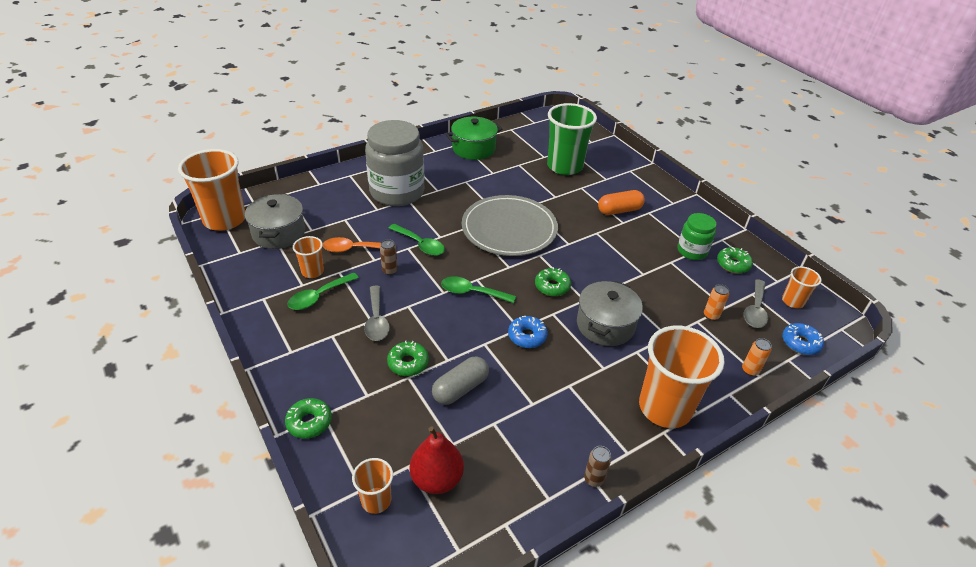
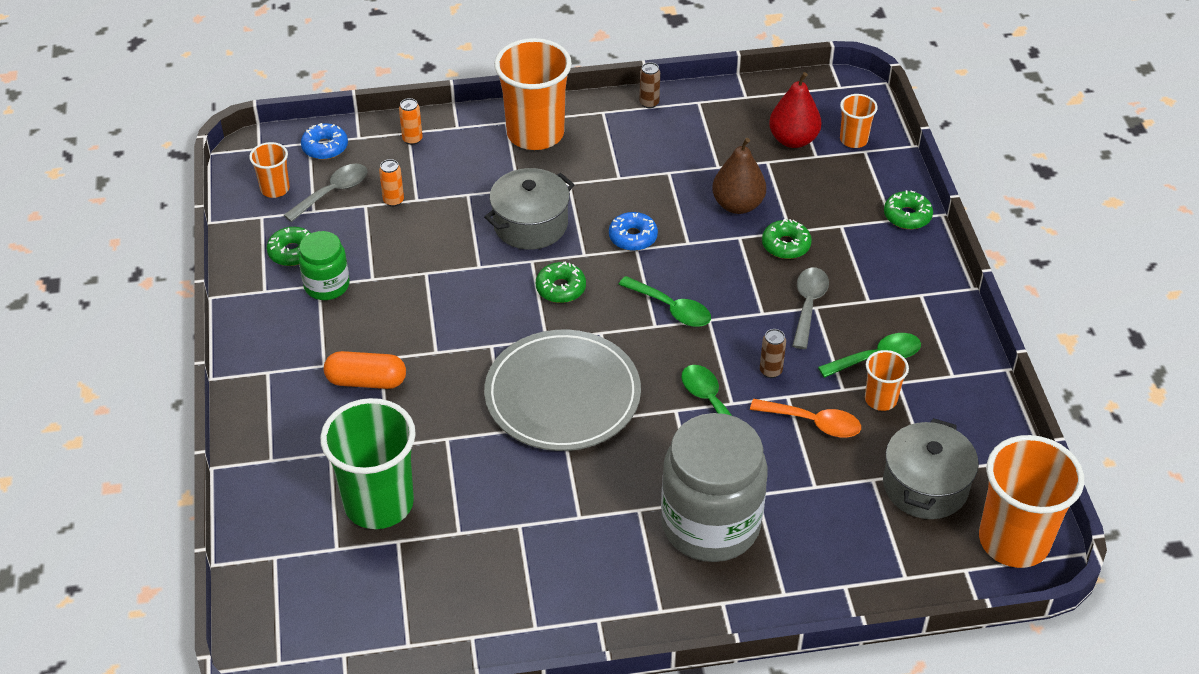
camera: 155 degrees left, 5 degrees up
grey capsule [432,357,489,405] -> brown pear [712,138,766,214]
green pot [446,117,502,160] -> none

